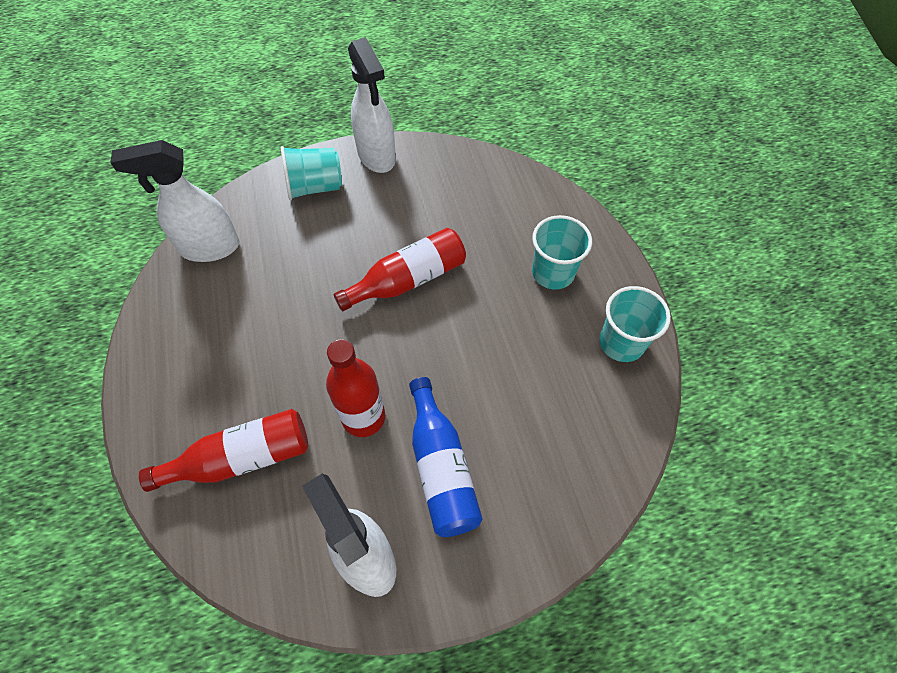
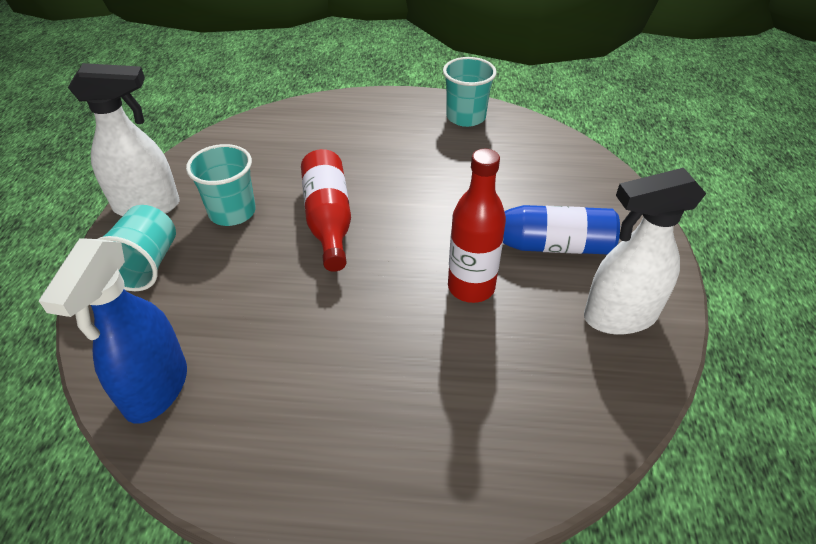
camera: 70 degrees left, 15 degrees down
white spray bottle [110,140,240,262] -> blue spray bottle [39,238,187,424]
red bottle [139,409,308,492] -> none
turquoise cup [532,215,592,290] -> turquoise cup moved to [186,144,256,226]

